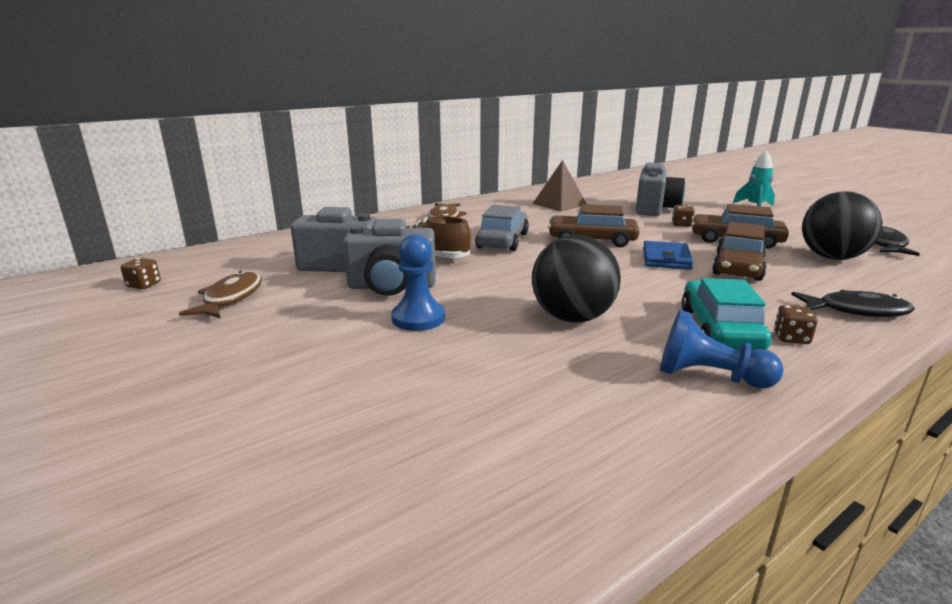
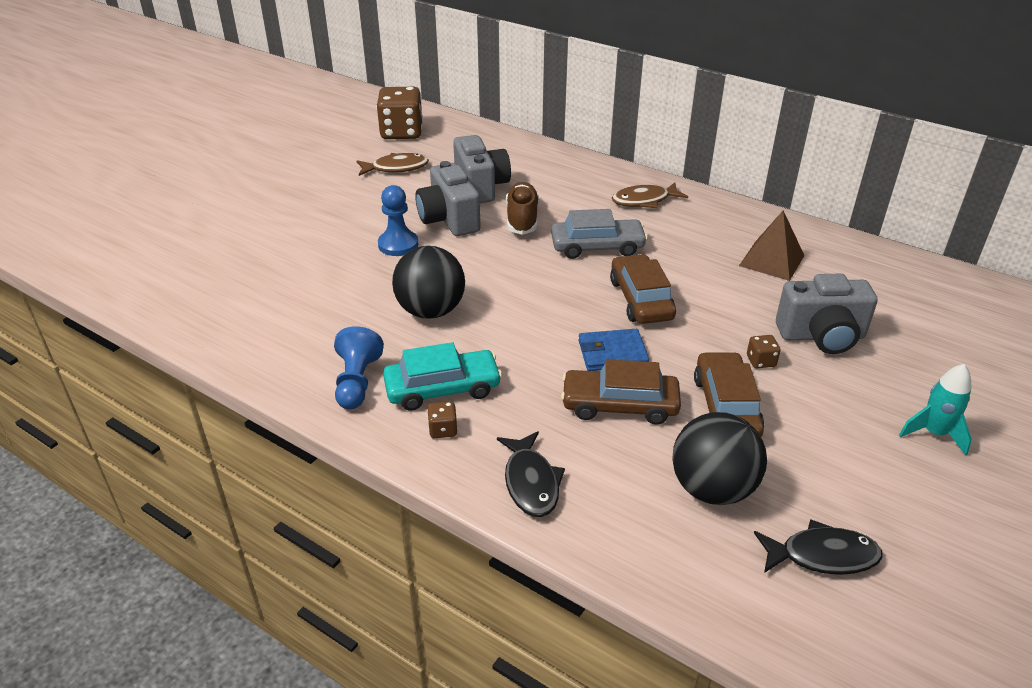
camera: 70 degrees right, 15 degrees up
brown dice [120,258,161,289] -> brown dice [377,87,423,139], size x2.36

